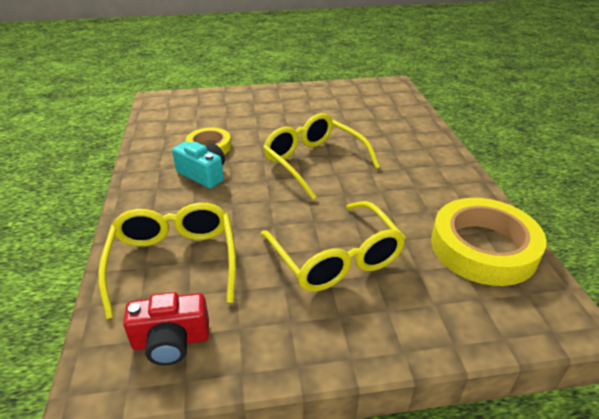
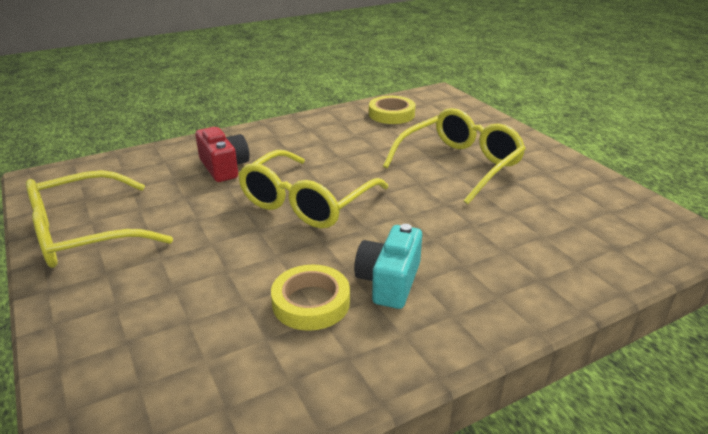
camera: 110 degrees left, 5 degrees down
yellow glasses [98,203,236,319] -> yellow glasses moved to [26,170,173,268]
red camera [123,292,209,365] -> red camera moved to [195,127,250,182]
yellow tape [431,198,547,286] -> yellow tape [369,96,415,124], size x0.57

